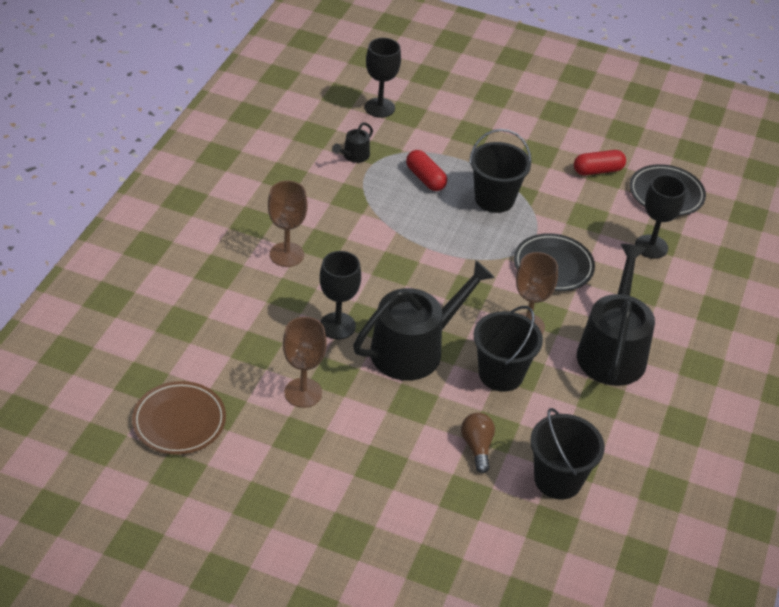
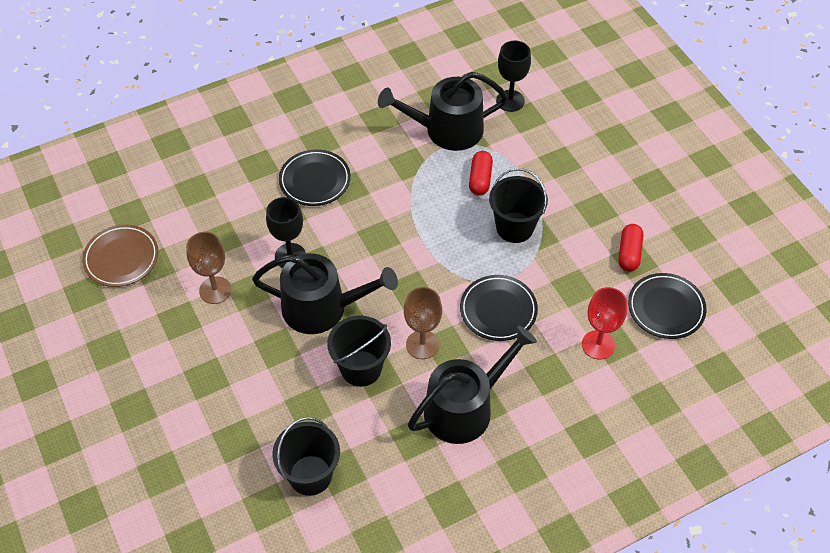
camera: 45 degrees right, 10 degrees up
brown goblet [268,181,308,267] -> black plate [279,149,351,206]
black watering can [332,123,373,163] -> black watering can [378,72,508,151], size x2.34
brown light bulb [461,413,495,473] -> none
red capsule [574,150,626,175] -> red capsule turned 75 degrees clockwise [619,224,643,271]
black goblet [635,175,686,259] -> red goblet [582,287,627,360]

